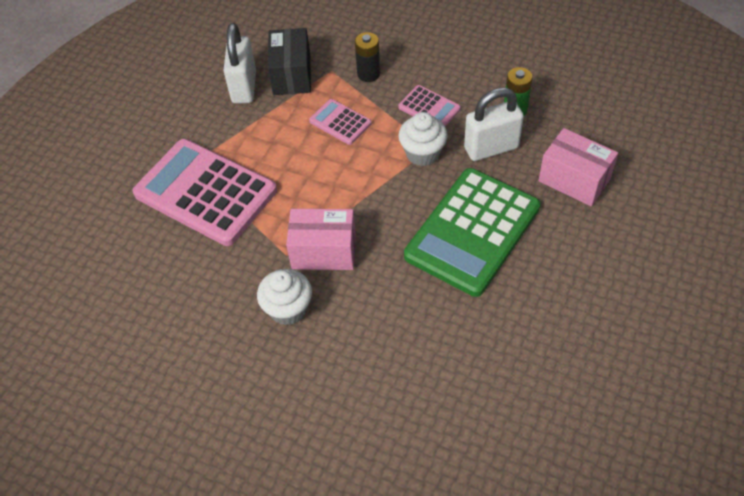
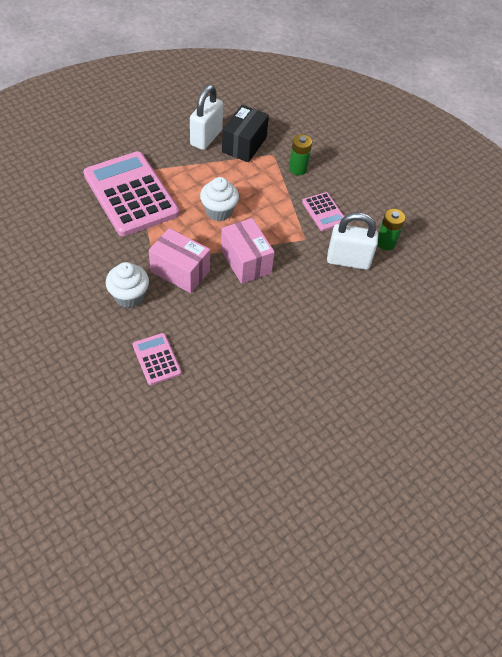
camera: 20 degrees right, 0 degrees up
pink calculator [309,99,372,145] -> pink calculator moved to [133,333,182,385]
black battery [355,32,380,82] -> green battery [289,135,312,175]
white cupcake [398,112,448,166] -> white cupcake moved to [200,177,239,221]
green calculator [404,168,540,297] -> none
pink box [538,128,618,207] -> pink box moved to [221,218,275,284]

